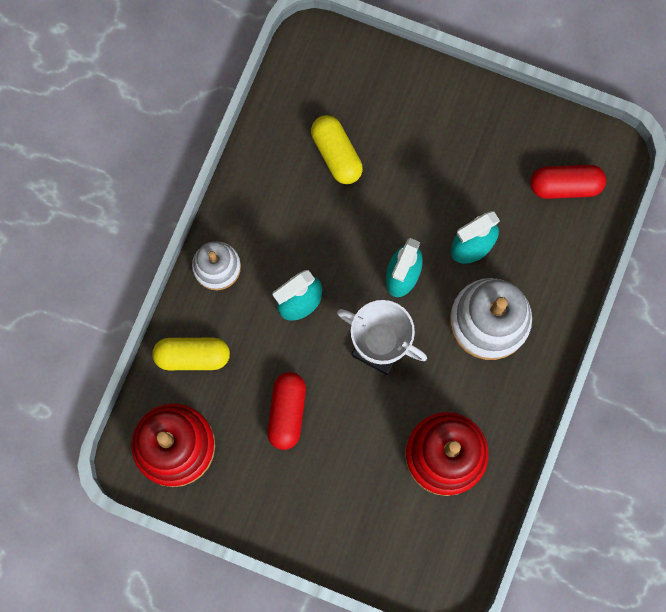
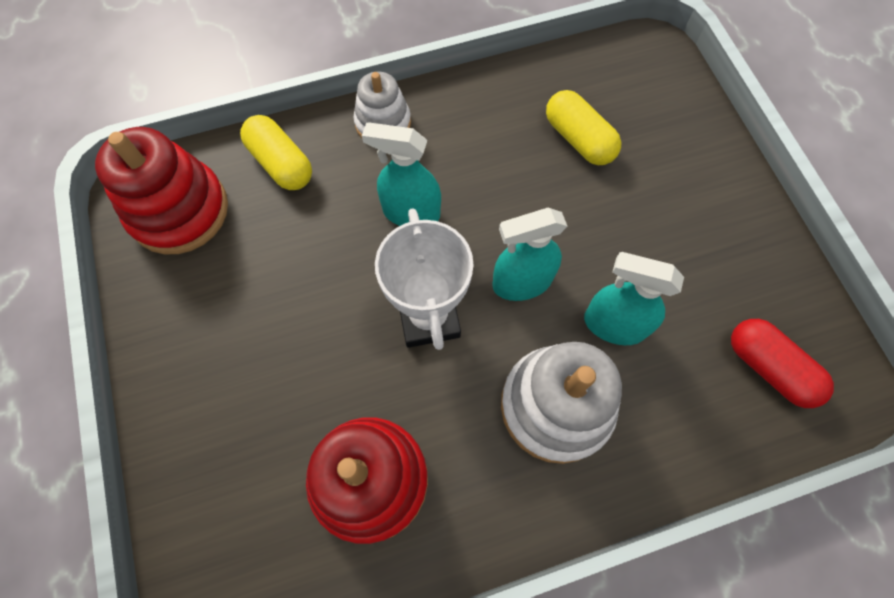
camera: 50 degrees right, 10 degrees down
red capsule [267,372,306,450] -> none
yellow capsule [311,115,363,184] -> yellow capsule turned 60 degrees counterclockwise [546,90,621,165]

